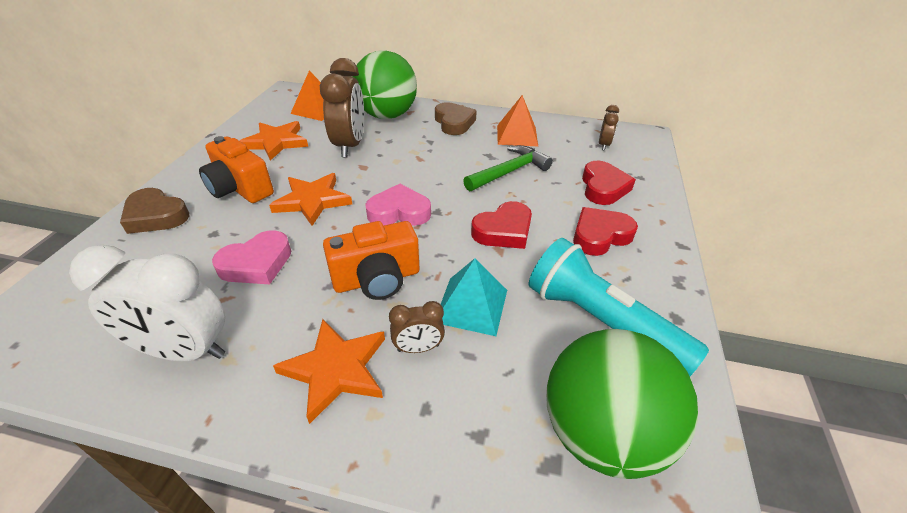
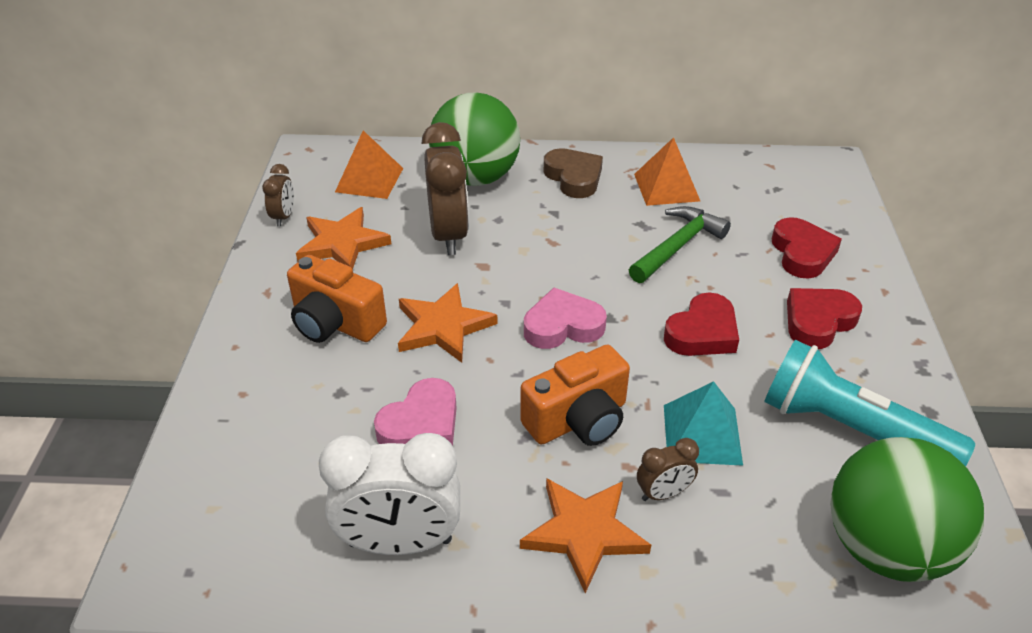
camera: 10 degrees left, 0 degrees up
brown heart [120,188,189,234] -> none
brown clock [599,105,619,150] -> brown clock moved to [262,164,294,226]

